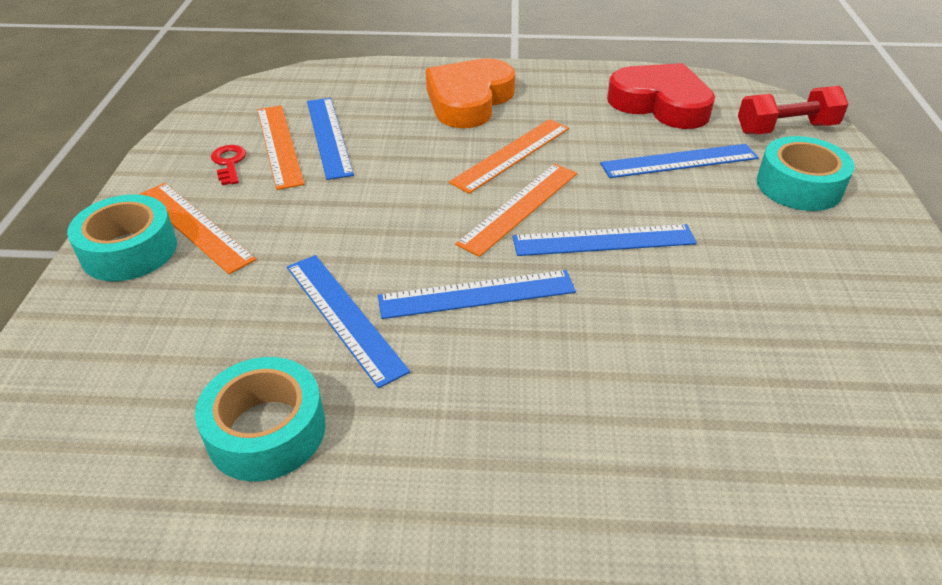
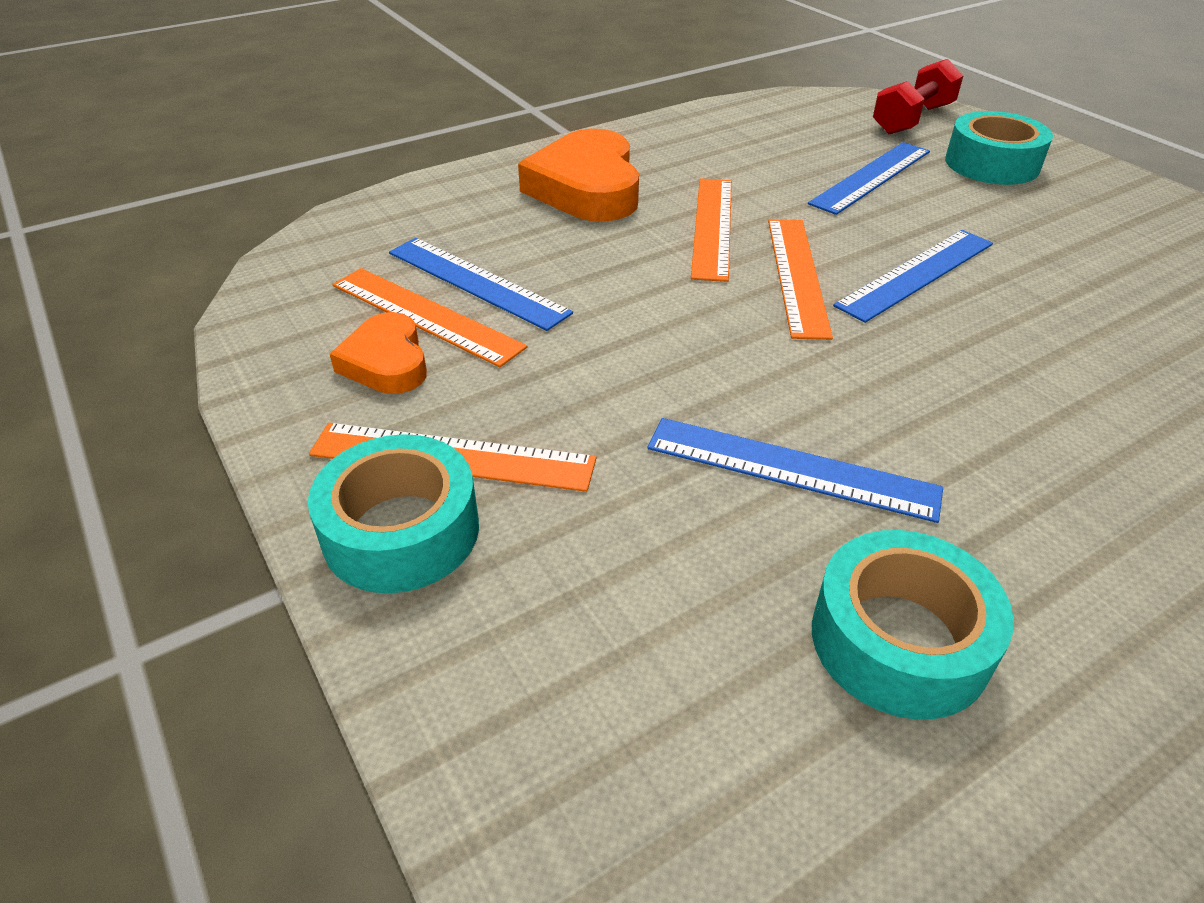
camera: 35 degrees left, 0 degrees up
red key [211,145,246,185] -> orange heart [330,312,427,394]
blue ruler [378,270,576,319] -> none
red heart [607,63,715,129] -> none

